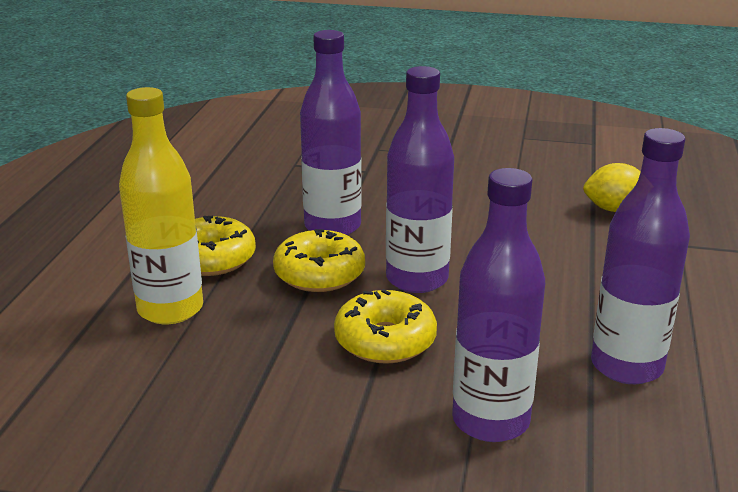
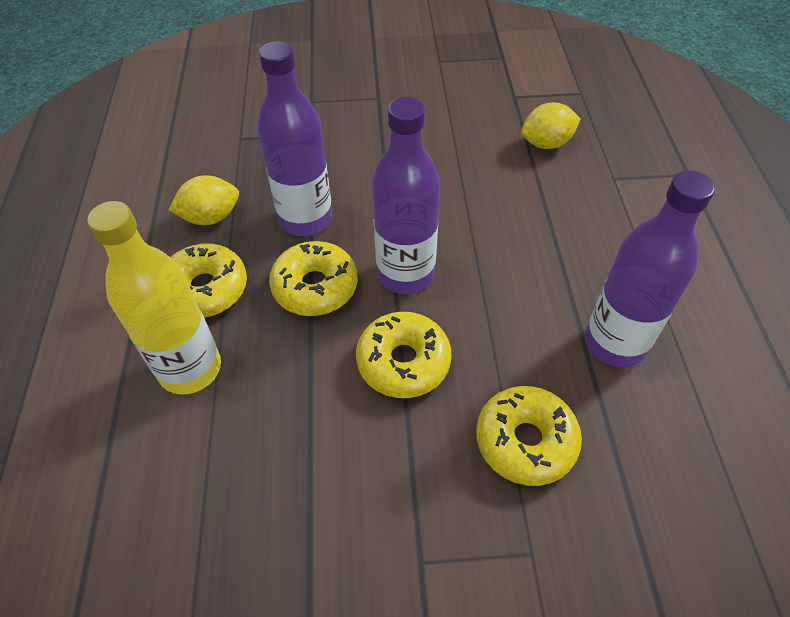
camera: 15 degrees left, 25 degrees up
purple bottle [452,168,545,442] -> yellow donut [476,386,582,486]
none -> yellow lemon [169,175,239,225]

